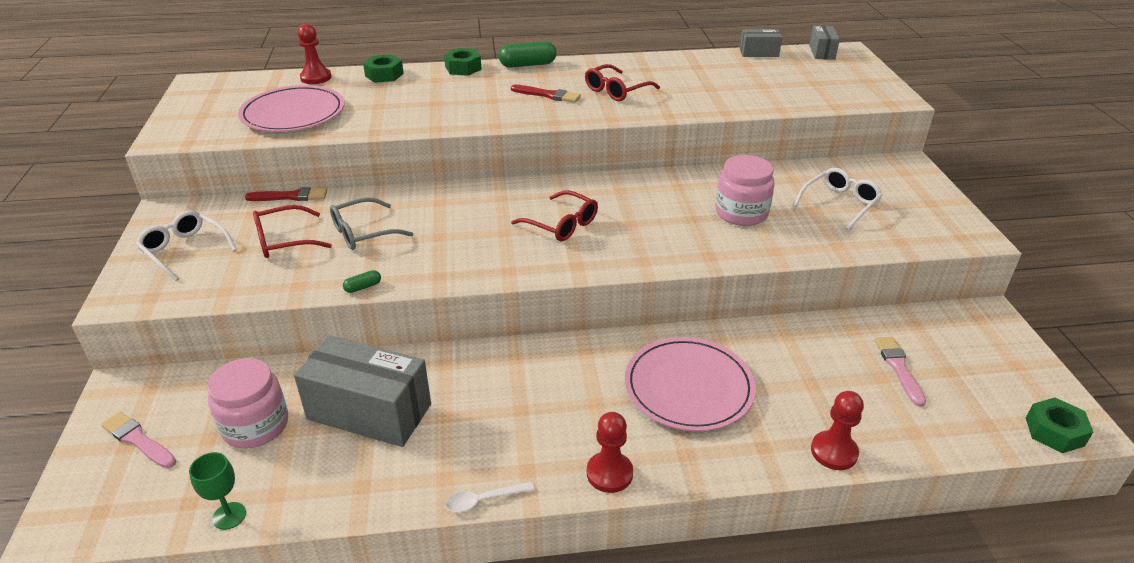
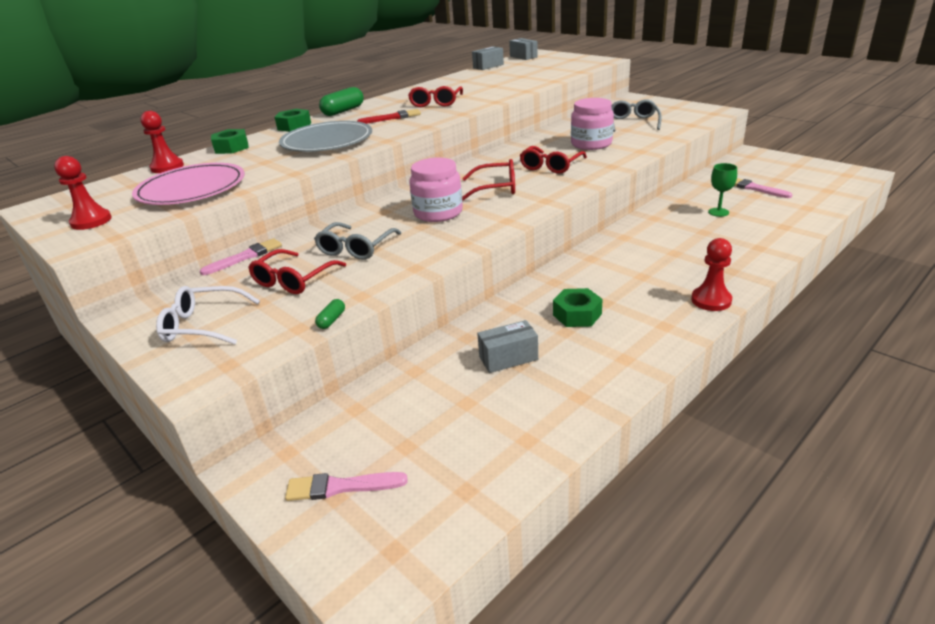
camera: 35 degrees left, 5 degrees down
green goblet [189,452,246,530] -> green goblet moved to [708,163,737,217]
pink jar [207,358,288,448] -> pink jar moved to [409,158,463,222]
red brush [245,187,327,201] -> pink brush [200,238,282,275]
grey box [294,335,431,447] -> grey box [477,320,538,373], size x0.50
green capsule [343,270,381,293] -> green capsule moved to [315,299,345,329]
white spoon [446,482,535,512] -> none
pink plate [625,337,756,431] -> none
white glasses [793,168,883,230] -> grey glasses [611,99,662,132]
red pawn [811,391,864,470] -> red pawn moved to [54,156,112,230]
green nut [1026,398,1093,453] -> green nut moved to [553,288,603,327]
none -> grey plate [279,121,372,152]
none -> red glasses [519,146,587,174]

